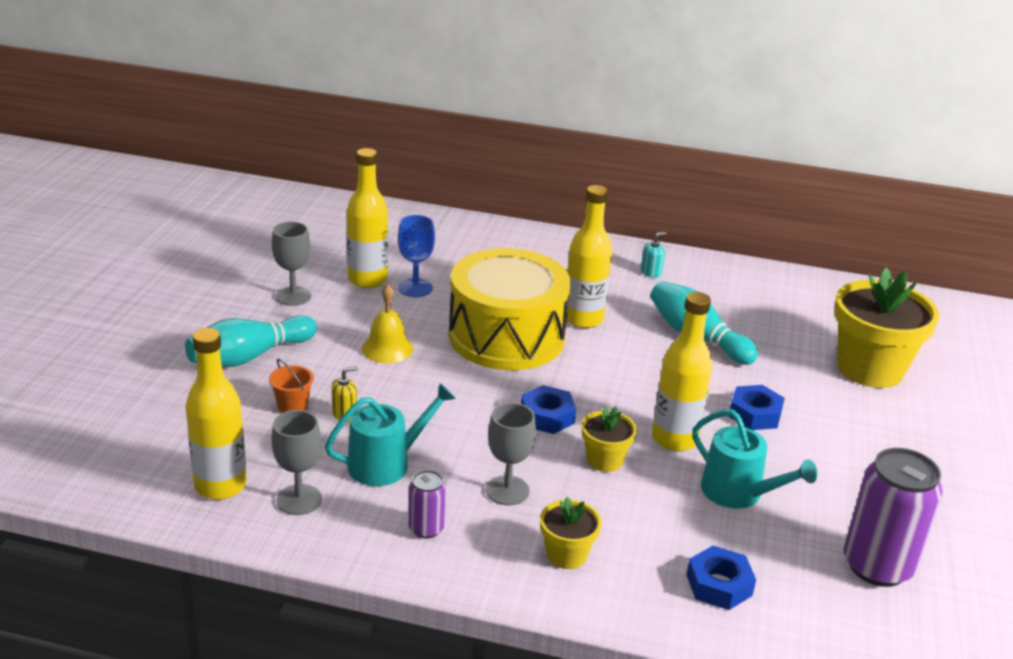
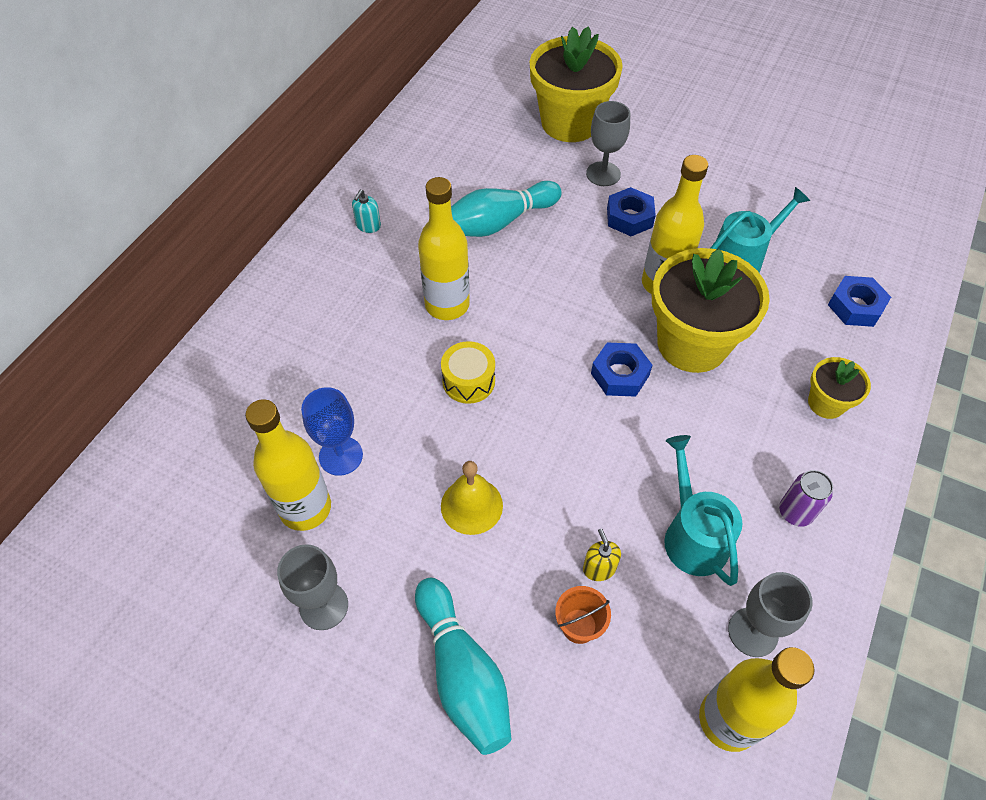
camera: 75 degrees left, 25 degrees up
yellow drum [449,248,571,370] -> yellow drum [441,341,495,404], size x0.40
grey goblet [486,403,536,505] -> grey goblet moved to [586,101,630,186]
yellow flower pot [582,406,637,472] -> yellow flower pot [652,248,770,373], size x2.04
turquoise soap dispenser [641,232,666,278] -> turquoise soap dispenser turned 135 degrees counterclockwise [352,190,381,233]
purple can [844,448,943,587] -> none

